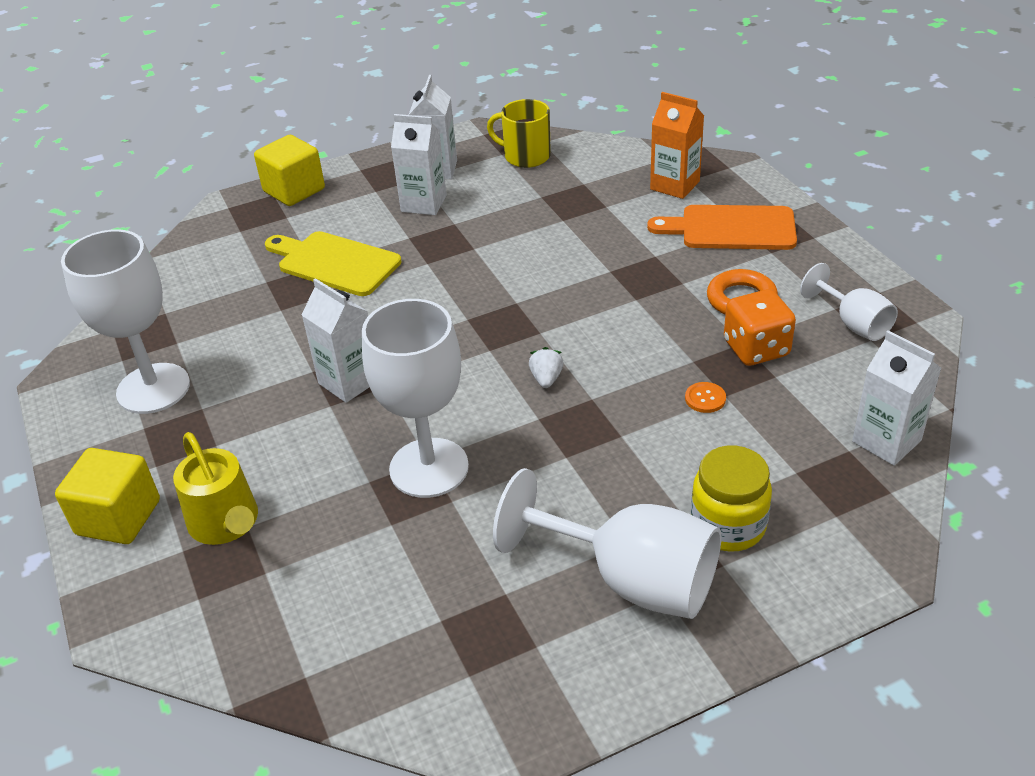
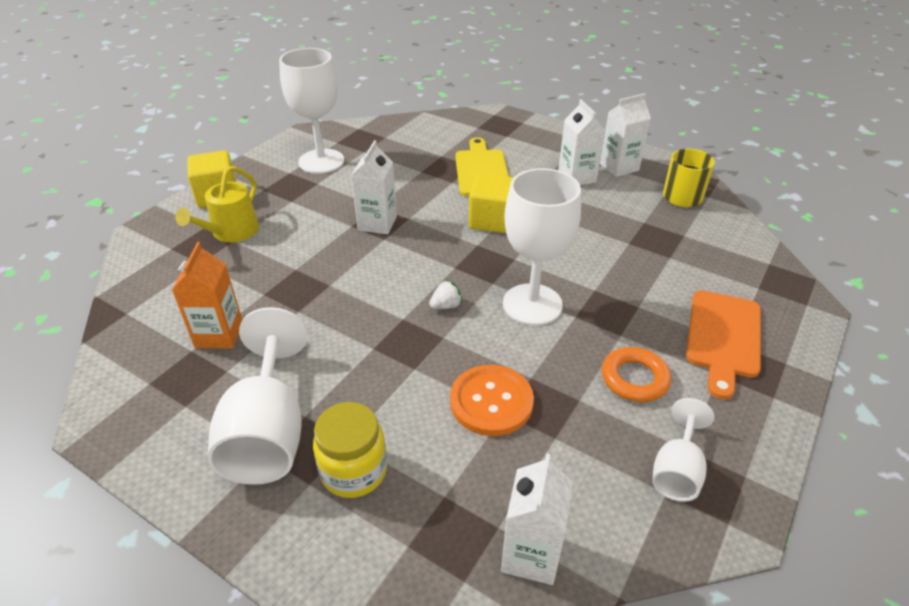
camera: 55 degrees right, 0 degrees up
yellow cube [254,135,325,206] -> yellow cube moved to [469,174,514,233]
white goblet [362,299,469,498] -> white goblet moved to [503,168,581,326]
orange cutting board [647,205,797,250] -> orange cutting board turned 135 degrees counterclockwise [686,290,761,400]
orange carton [650,92,704,199] -> orange carton moved to [172,242,242,349]
orange button [685,382,726,413] -> orange button [450,365,534,436], size x2.25
orange dice [724,289,796,366] -> none

